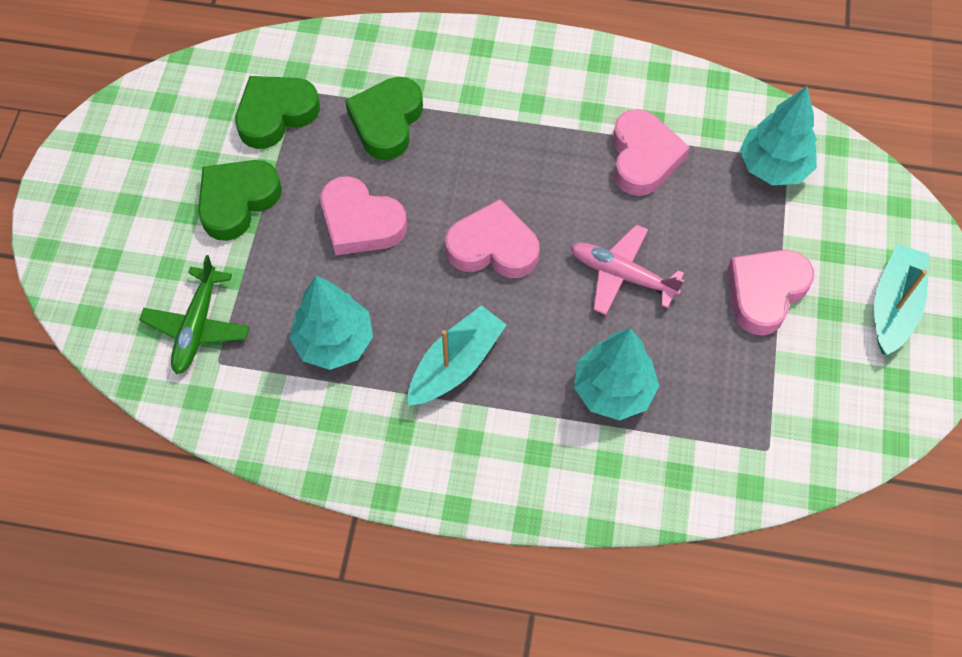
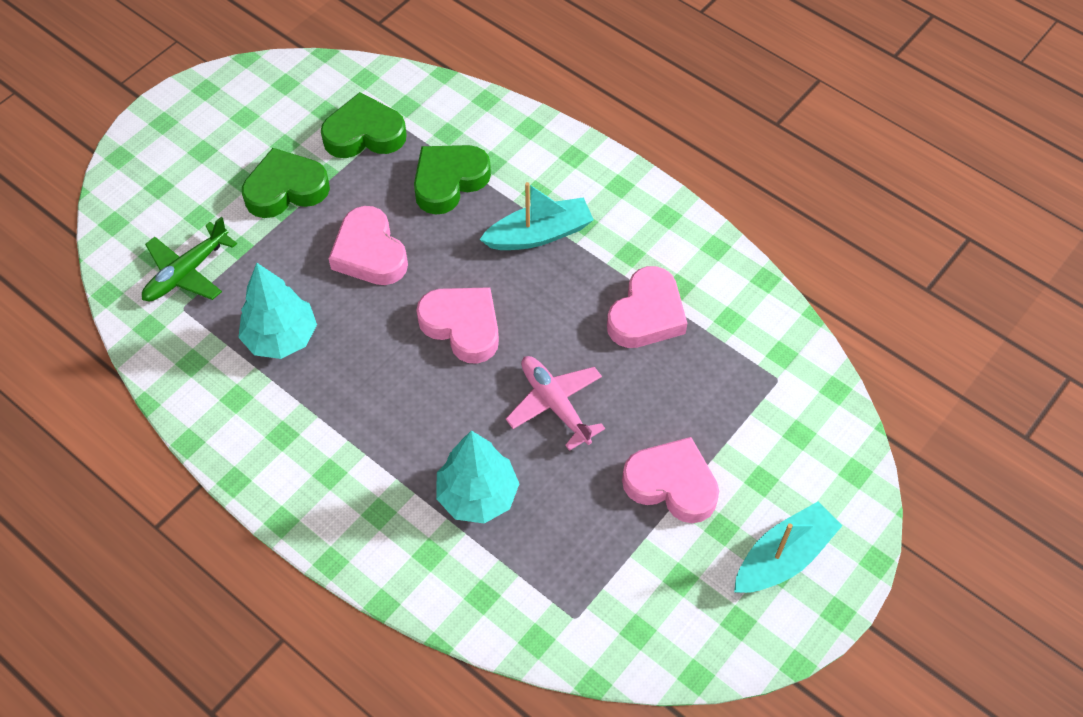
camera: 30 degrees right, 5 degrees down
turquoise boat [408,305,507,406] -> turquoise boat moved to [479,182,594,250]
pink heart [728,250,814,336] -> pink heart turned 45 degrees clockwise [622,437,719,523]
turquoise tree [740,86,817,185] -> none

